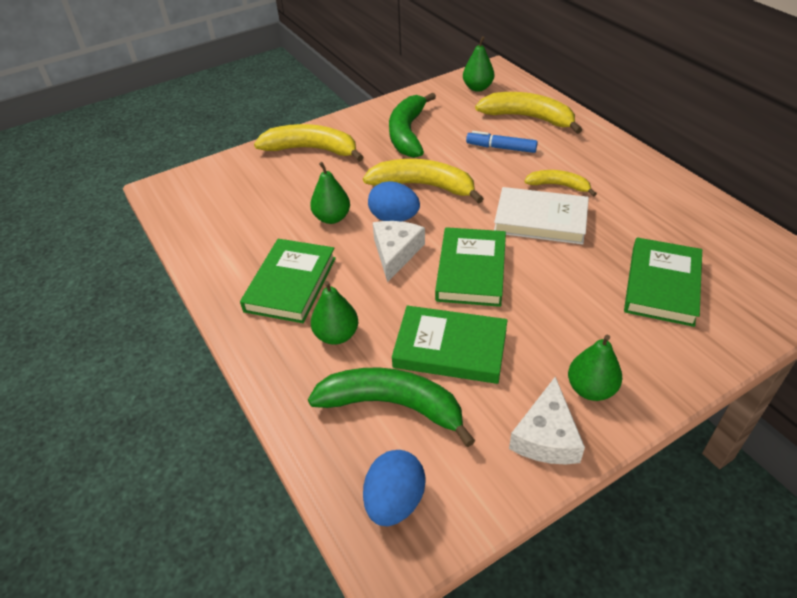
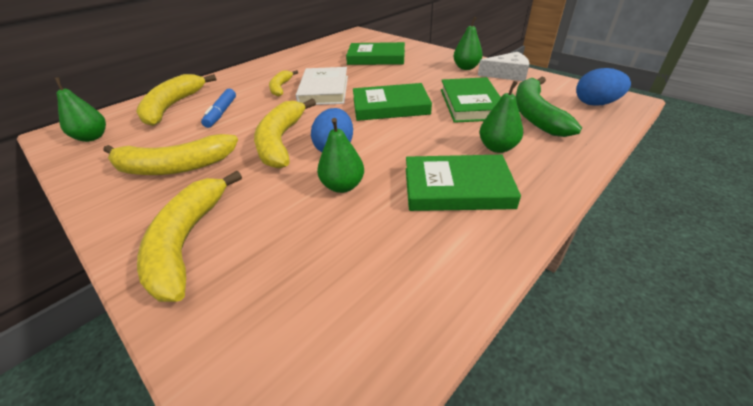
camera: 105 degrees left, 5 degrees down
white cheese [373,221,425,282] -> none
green banana [389,92,436,158] -> yellow banana [104,134,238,175]

